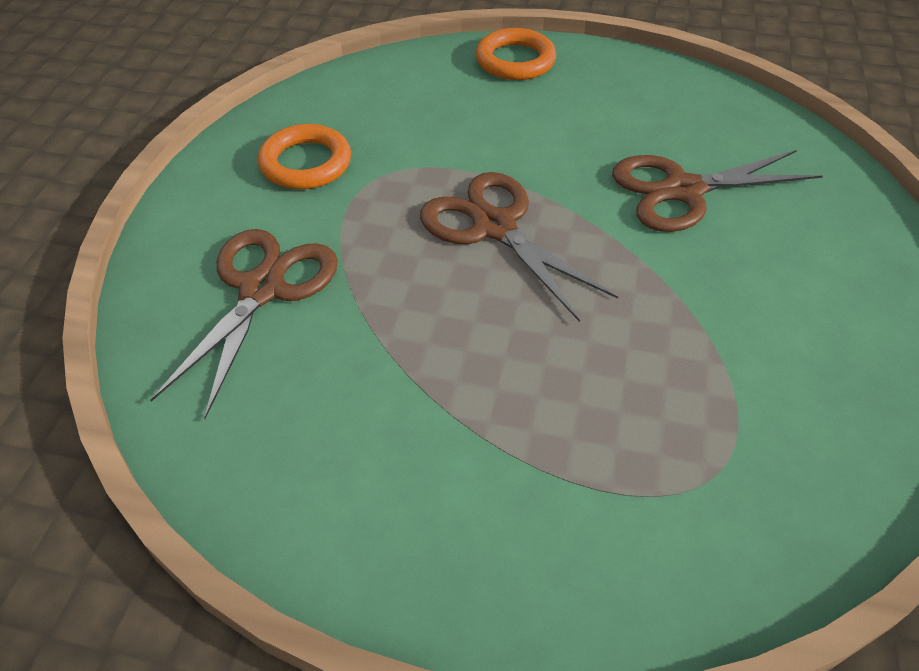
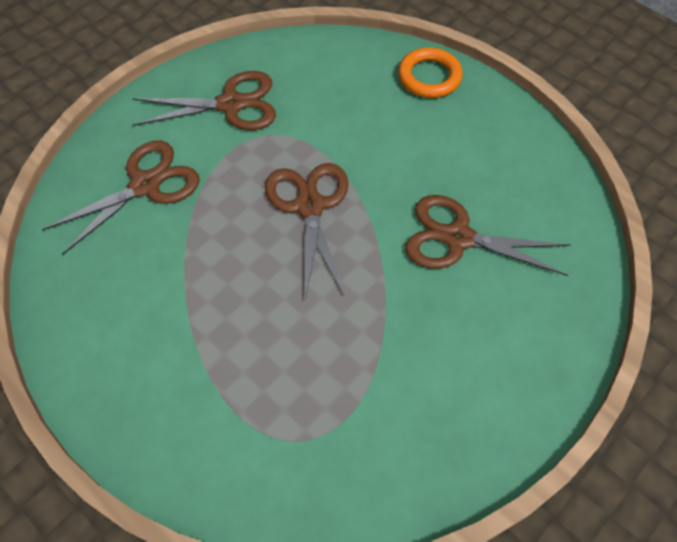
camera: 30 degrees right, 10 degrees up
orange ring [258,124,351,189] -> brown scissors [132,71,276,130]

